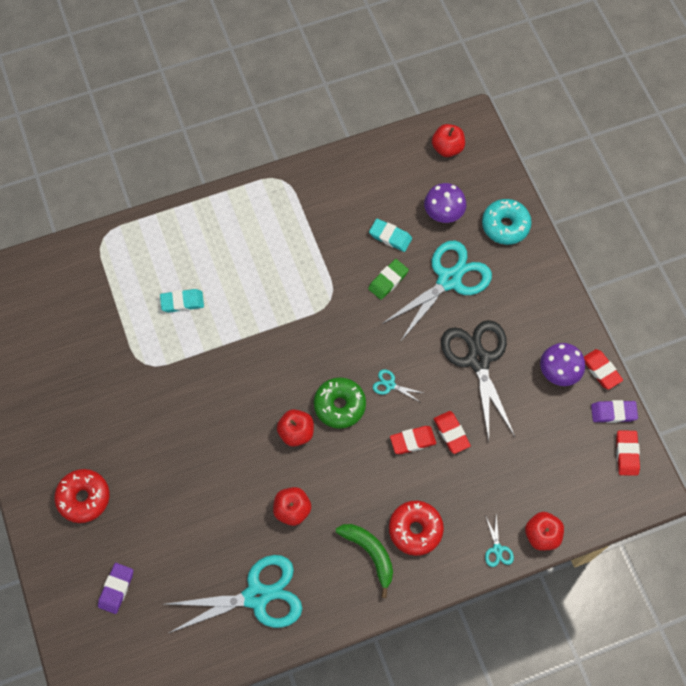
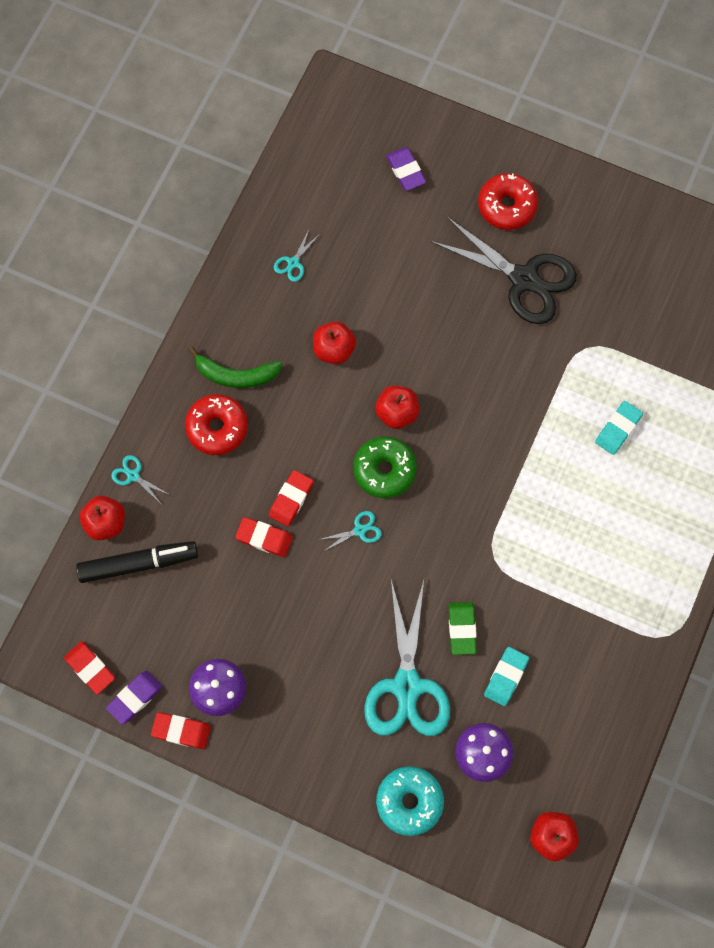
camera: 135 degrees right, 5 degrees up
turquoise scissors [167,555,302,633] -> turquoise scissors [274,228,320,282], size x0.40
turquoise eraser [369,219,412,252] -> turquoise eraser turned 45 degrees counterclockwise [484,647,529,706]
black scissors [441,320,515,440] -> black scissors moved to [430,217,577,324]
none -> black marker [76,541,198,583]

